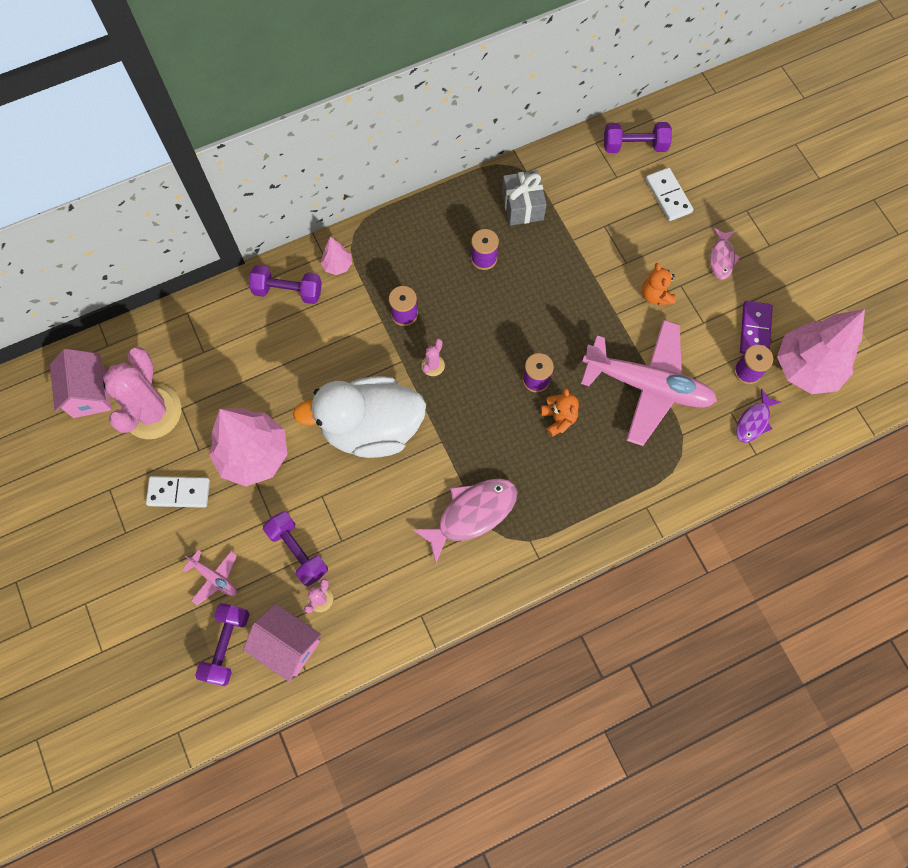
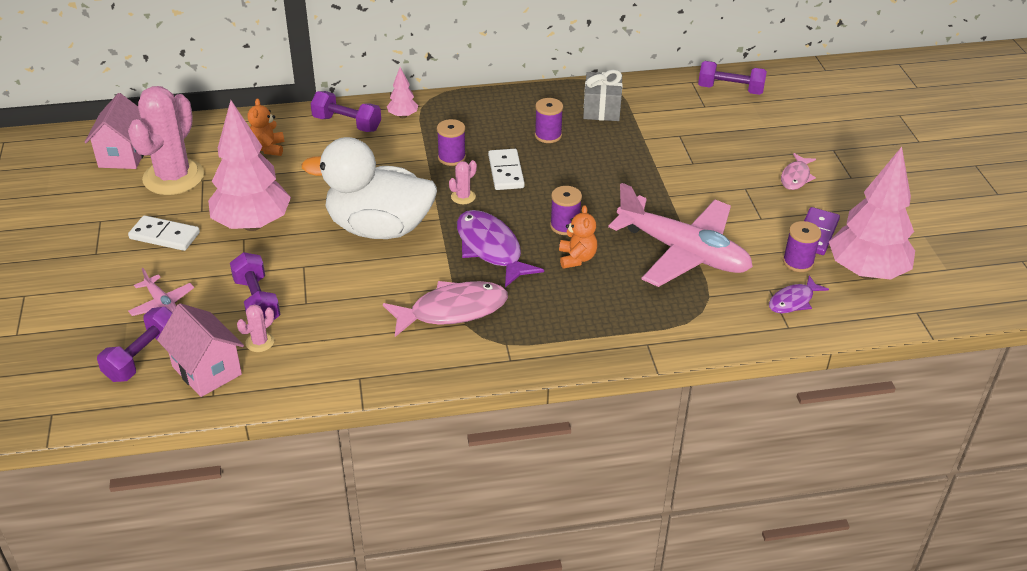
camera: 15 degrees right, 30 degrees down
orange teddy bear [642,263,676,305] -> orange teddy bear moved to [248,98,284,156]
white domino [645,168,693,221] -> white domino moved to [488,149,525,190]
none -> purple fish [457,210,544,287]

